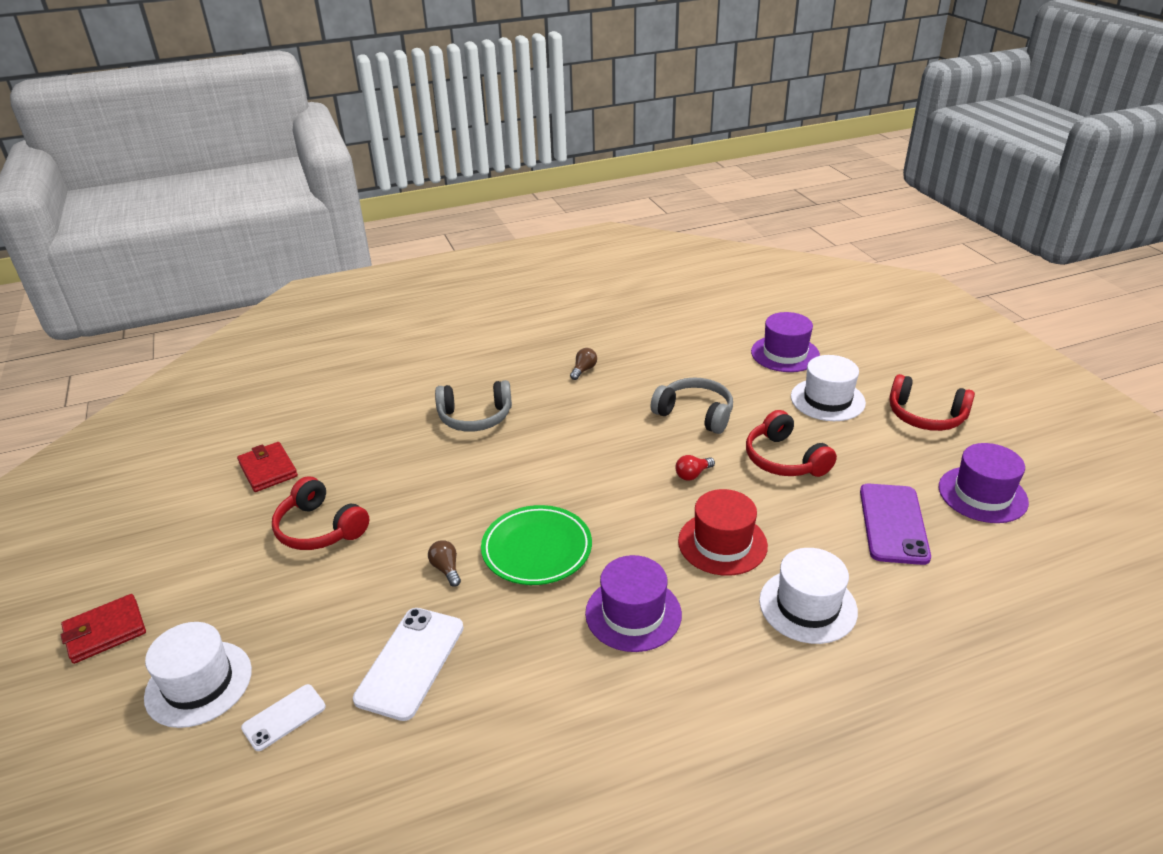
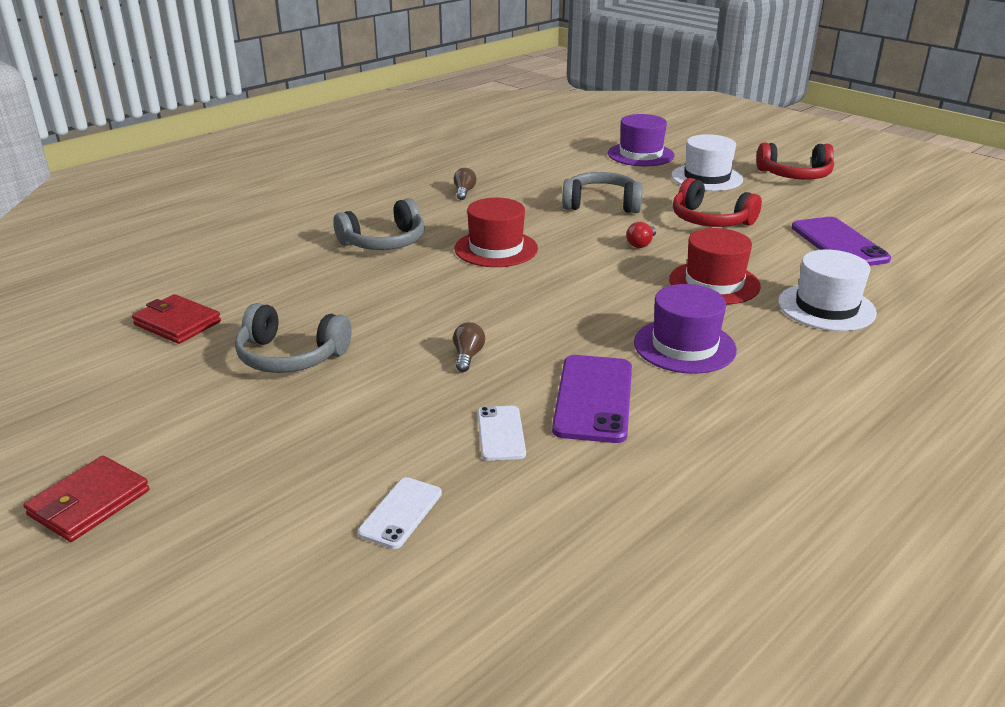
camera: 25 degrees left, 5 degrees down
white hat [144,622,252,728] -> none
red headphones [272,476,369,550] -> grey headphones [235,303,352,373]
white phone [353,608,464,721] -> white phone [478,406,526,461], size x0.57
brown light bulb [428,540,461,587] -> brown light bulb turned 60 degrees clockwise [453,322,485,372]
green plate [481,505,592,585] -> none
purple hat [939,443,1029,523] -> none
none -> red hat [455,198,538,267]
none -> purple phone [552,355,632,443]

